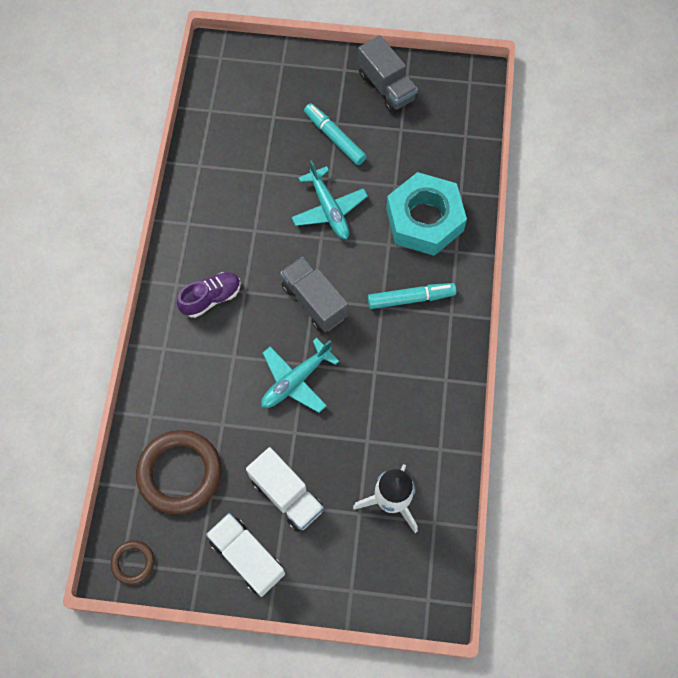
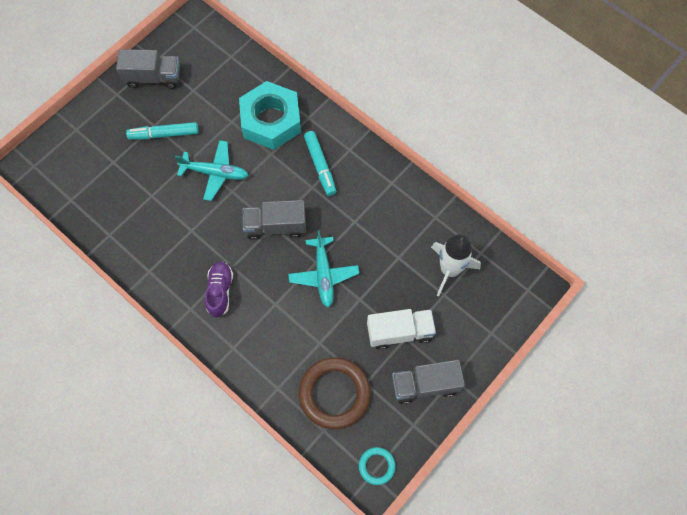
camera: 55 degrees left, 0 degrees up
brown ring [111,540,154,585] -> turquoise ring [359,447,395,485]
white truck [206,513,285,597] -> grey truck [392,360,465,404]
turquoise marker [368,283,456,309] -> turquoise marker turned 135 degrees clockwise [304,131,336,196]

